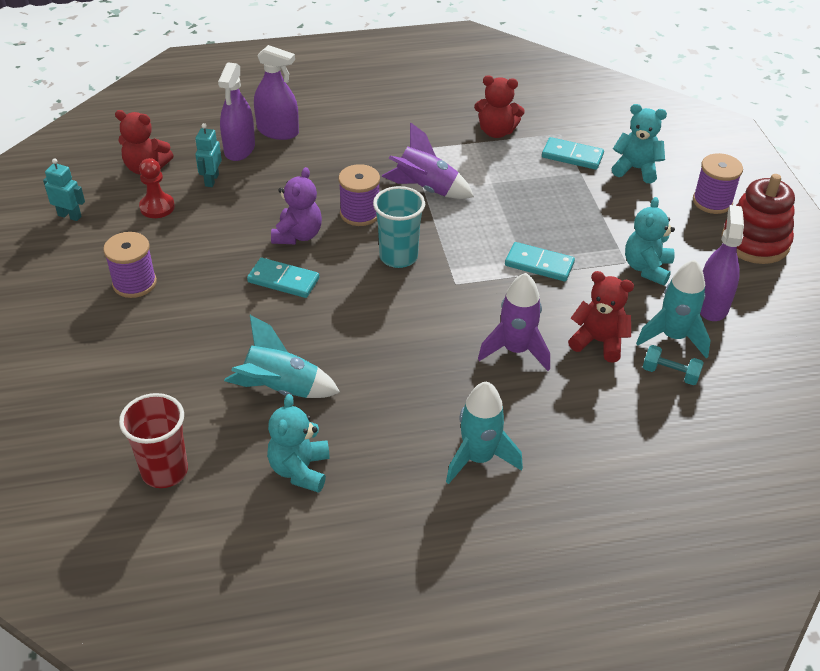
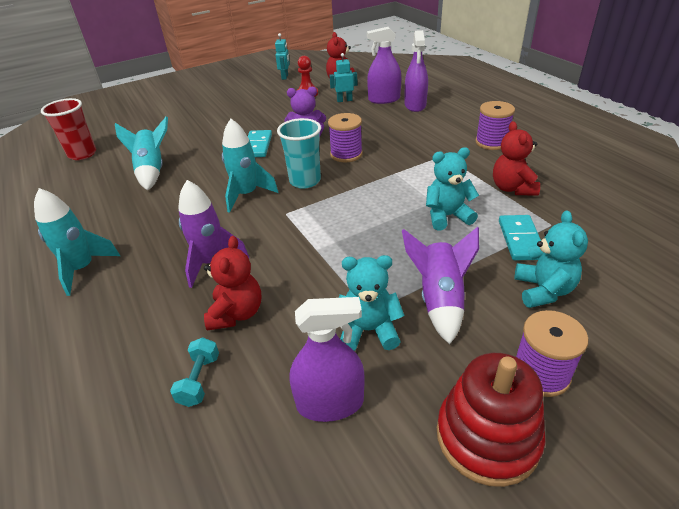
camera: 75 degrees right, 5 degrees down
purple spool [103,232,157,298] -> purple spool moved to [475,101,515,150]
turquoise teddy bear [267,394,330,493] -> turquoise teddy bear moved to [426,147,479,230]
purple rocket [382,122,474,199] -> purple rocket moved to [402,227,479,344]
turquoise domino [505,242,575,281] -> none
turquoise rocket [636,260,711,359] -> turquoise rocket moved to [222,119,278,213]

